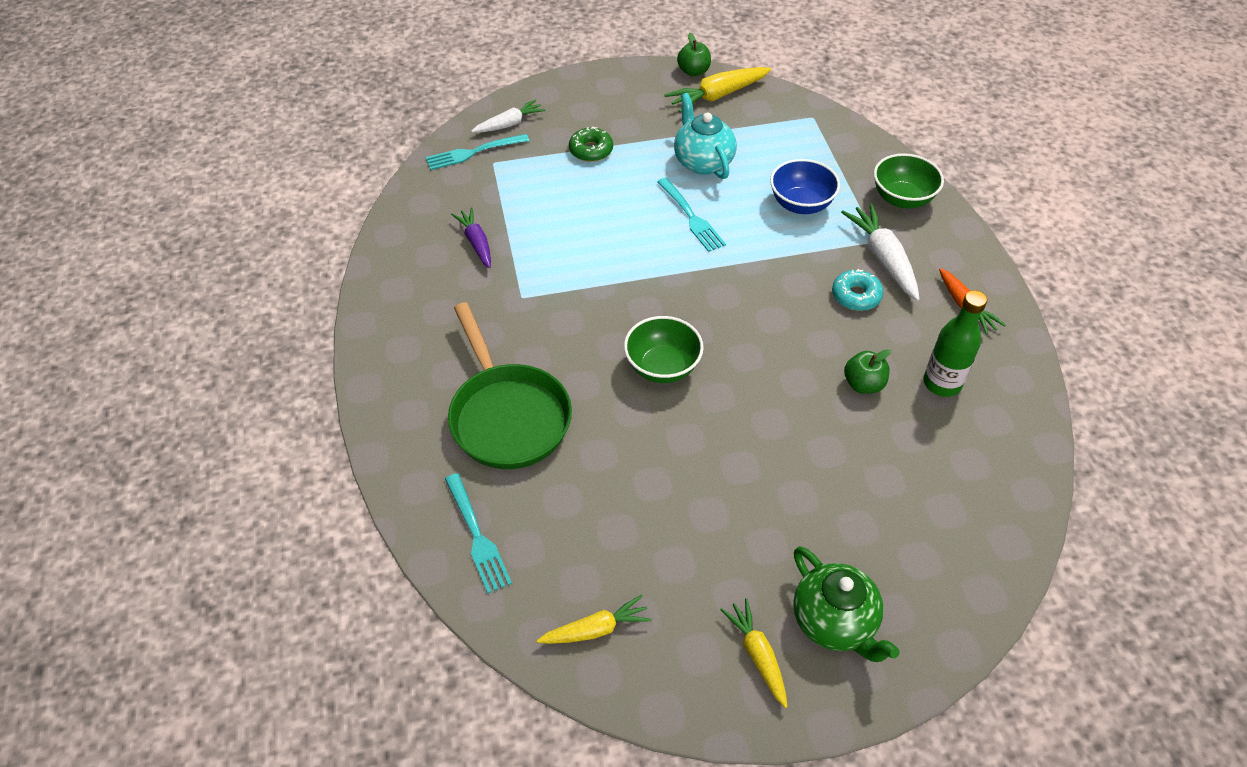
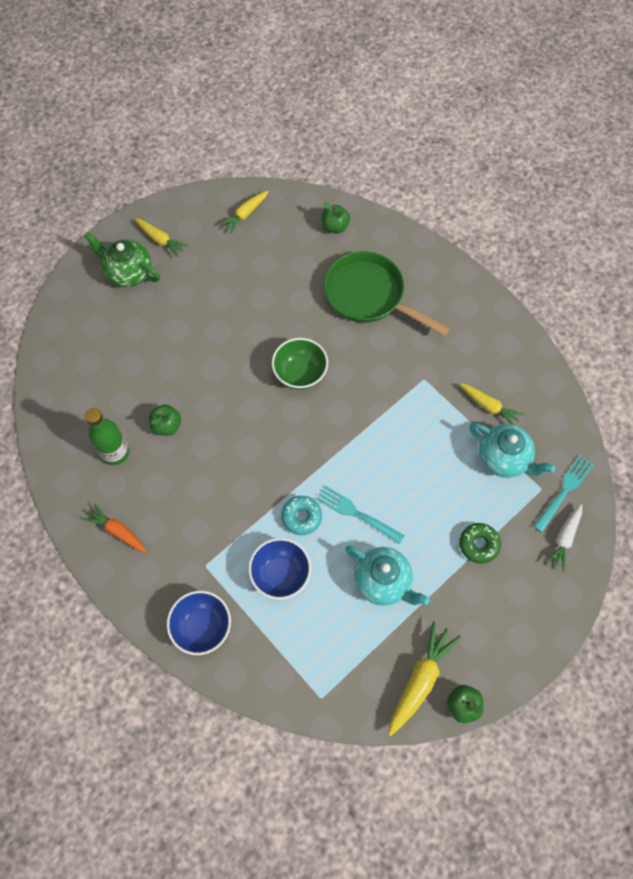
camera: 150 degrees right, 15 degrees up
turquoise fork [445,473,512,593] -> green apple [322,202,350,234]
purple carrot [451,207,491,268] -> yellow carrot [460,383,524,425]
turquoise donut [832,269,883,311] -> turquoise donut moved to [281,496,322,535]
white carrot [841,203,920,301] -> none
green bowl [874,153,944,209] -> blue bowl [167,591,231,655]
none -> turquoise teapot [469,423,555,478]

